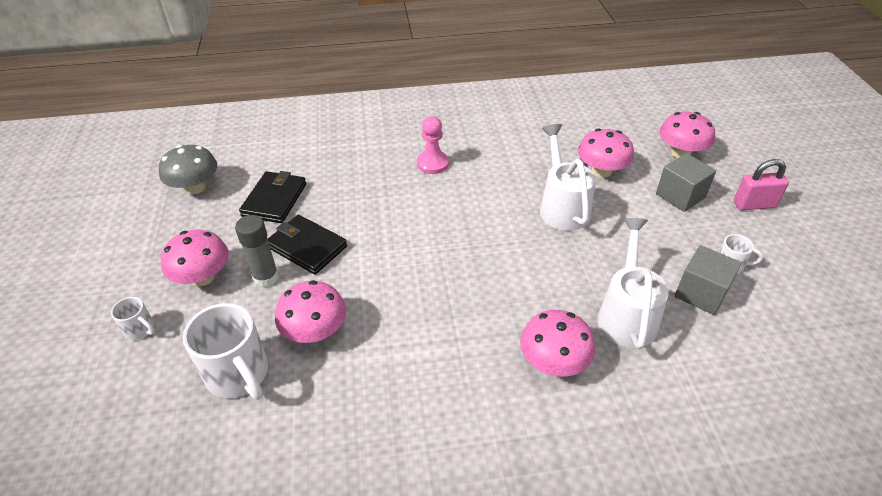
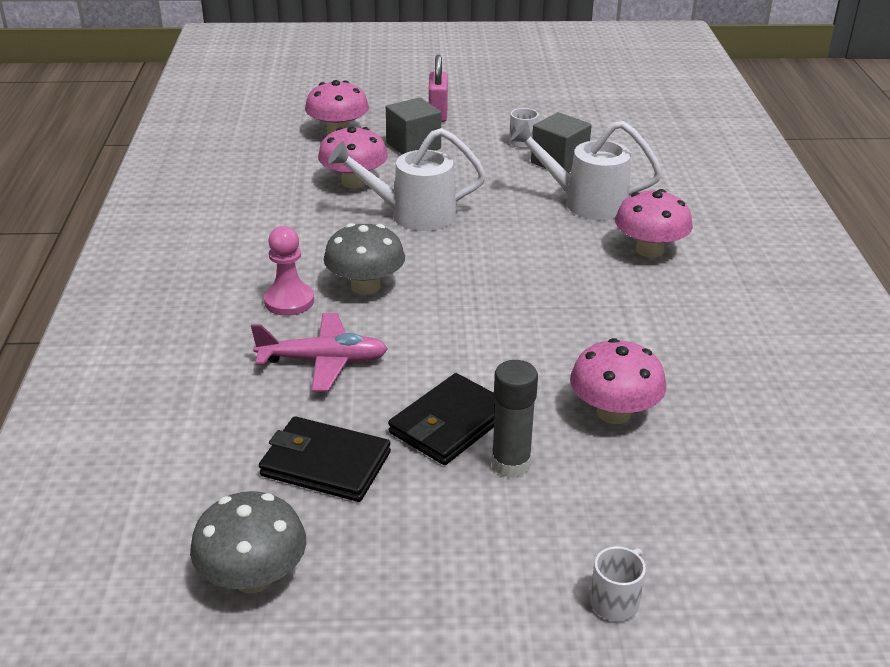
camera: 85 degrees left, 10 degrees down
pink mushroom [160,229,229,286] -> none
white mug [183,303,268,400] -> none
none -> pink plane [251,313,388,392]
none -> grey mushroom [324,223,405,295]

